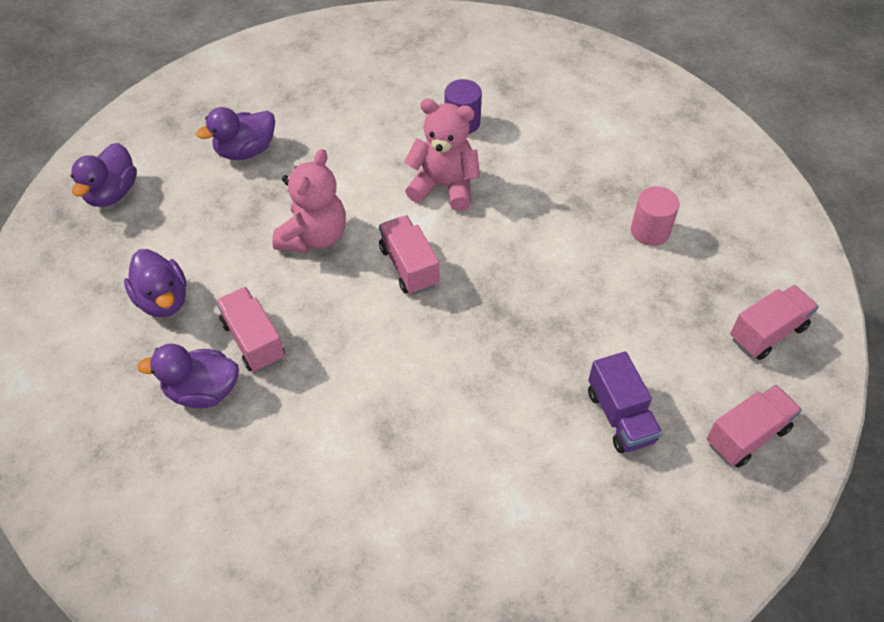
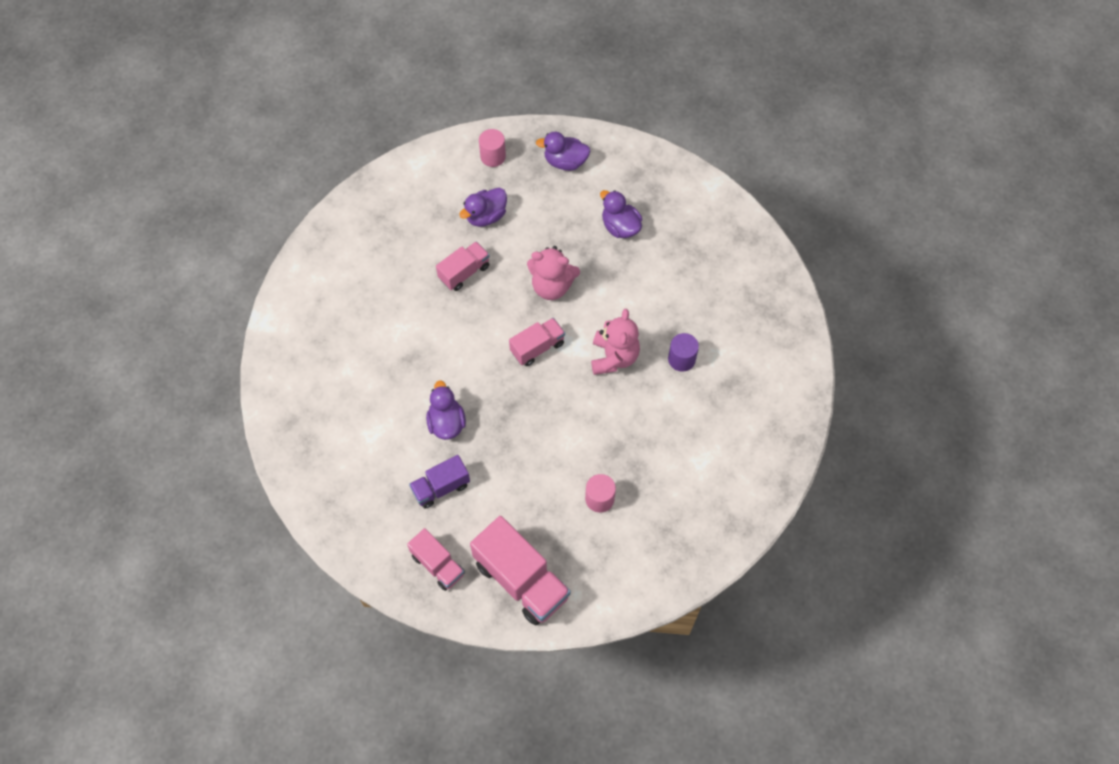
camera: 80 degrees right, 10 degrees up
purple duck [137,344,239,408] -> purple duck moved to [426,380,466,440]
pink truck [730,285,819,360] -> pink truck [470,516,571,626], size x1.73
none -> pink cylinder [479,129,506,167]

